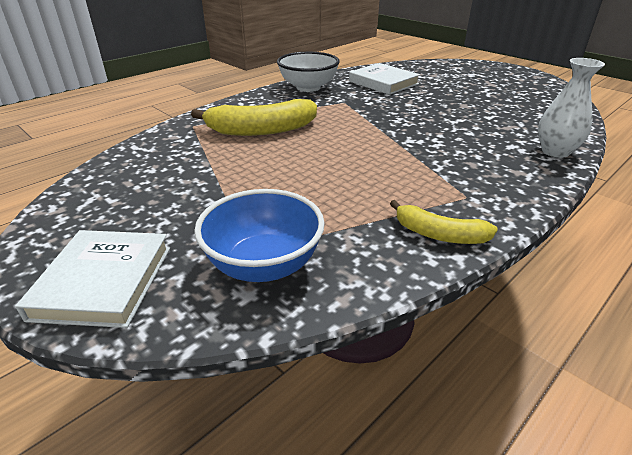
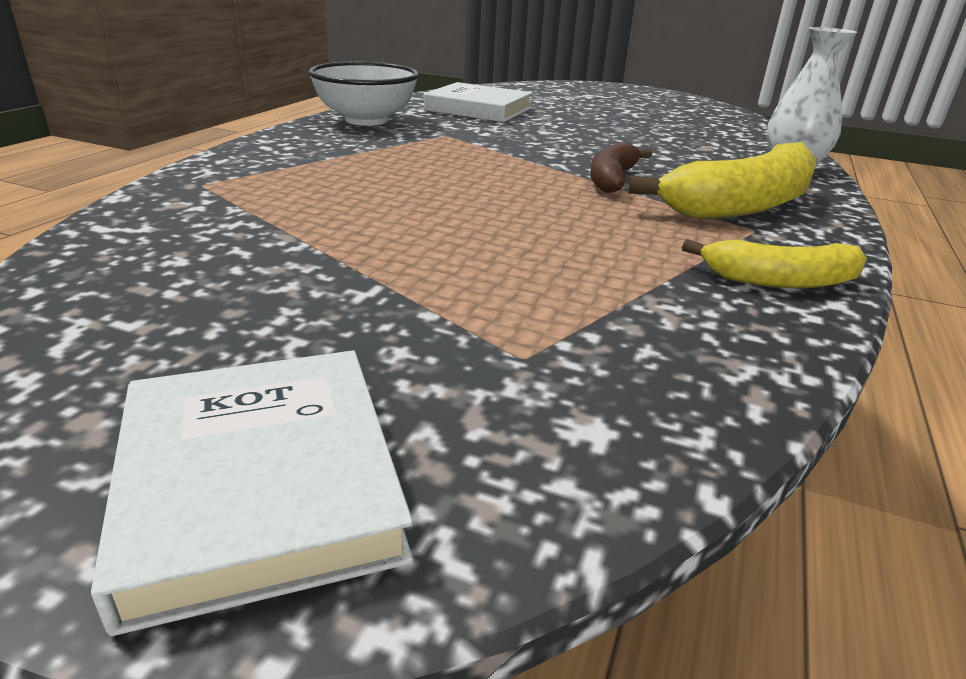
camera: 25 degrees left, 5 degrees down
yellow banana [191,99,317,136] -> yellow banana moved to [628,142,817,219]
blue bowl [194,189,325,282] -> none
none -> brown banana [590,142,652,193]

